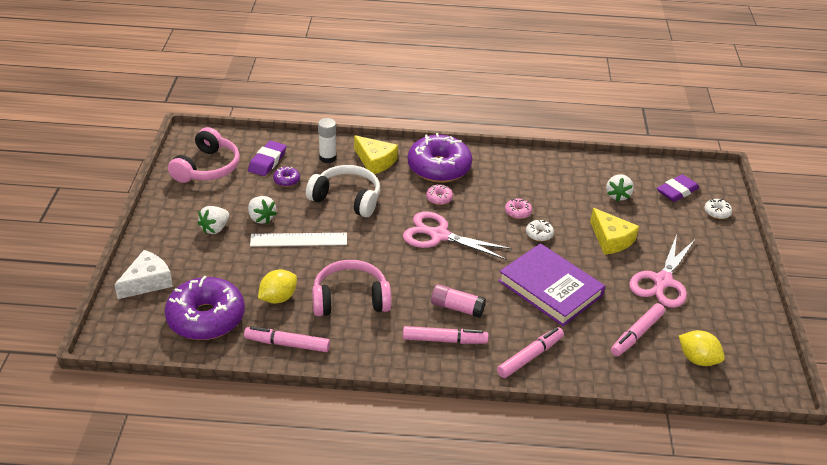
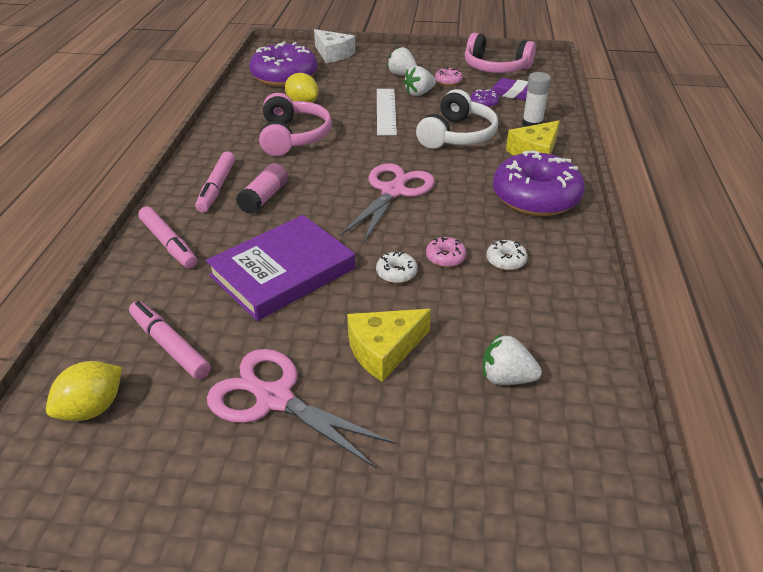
camera: 95 degrees right, 0 degrees up
pink marker [244,326,330,352] -> none
pink donut [426,184,453,205] -> pink donut moved to [435,67,463,86]
purple eraser [657,174,699,202] -> none
white donut [705,199,732,219] -> white donut moved to [486,240,528,271]

